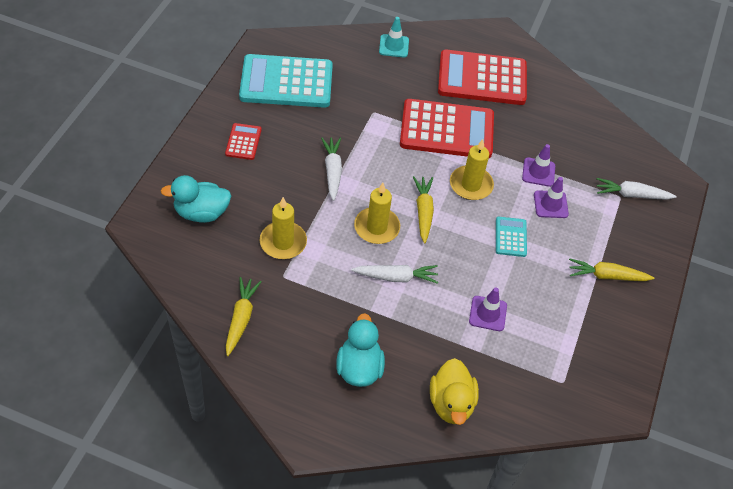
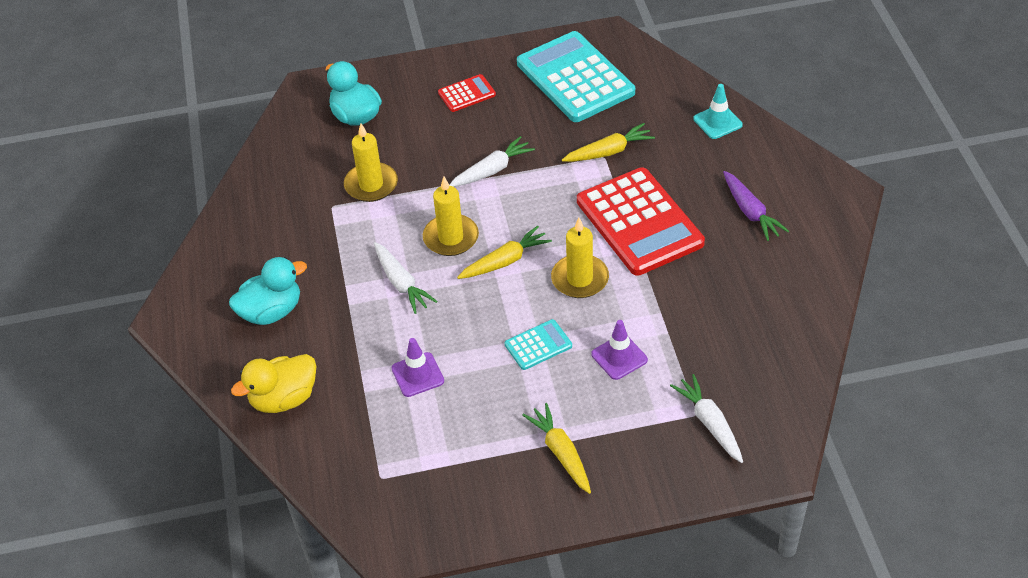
camera: 65 degrees right, 5 degrees down
yellow carrot [226,277,262,356] -> yellow carrot moved to [562,123,655,162]
red calculator [438,50,527,105] -> purple carrot [723,171,789,241]
purple traffic cone [522,144,555,187] -> none

